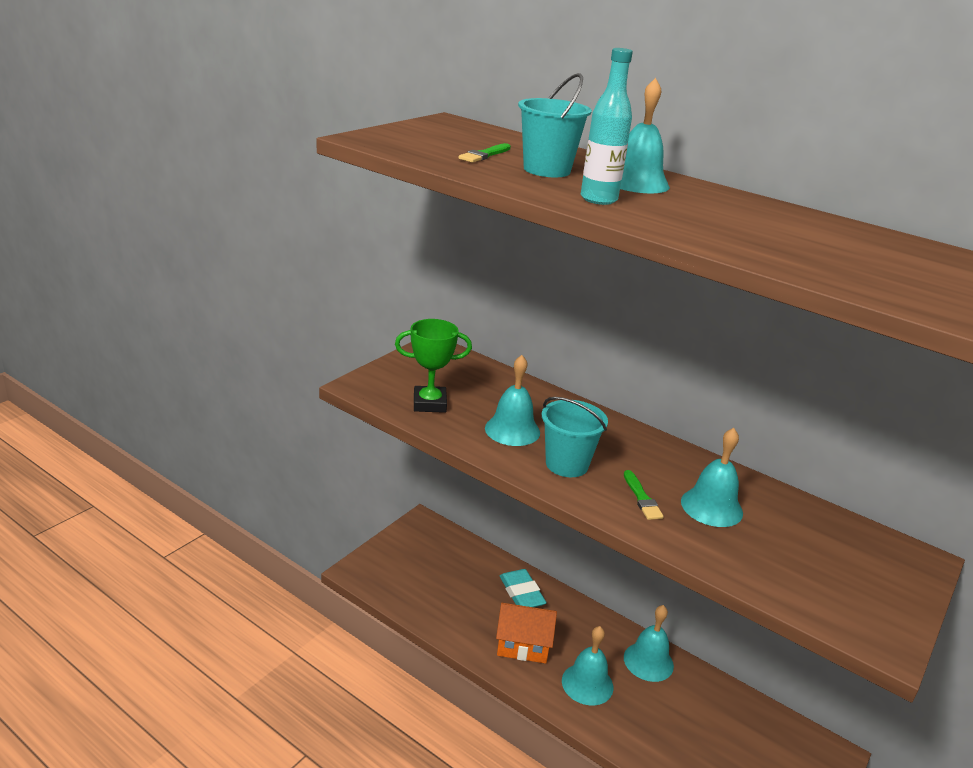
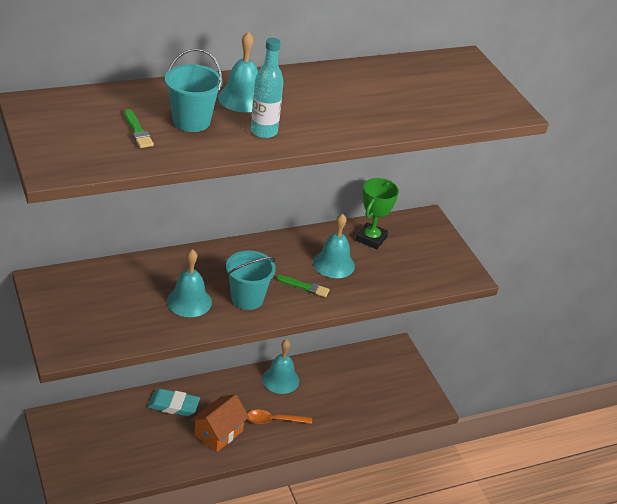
camera: 60 degrees left, 10 degrees up
green trophy [395,319,472,413] -> green trophy moved to [356,178,399,249]
turquoise bell [562,626,613,706] -> orange spoon [248,410,312,424]

